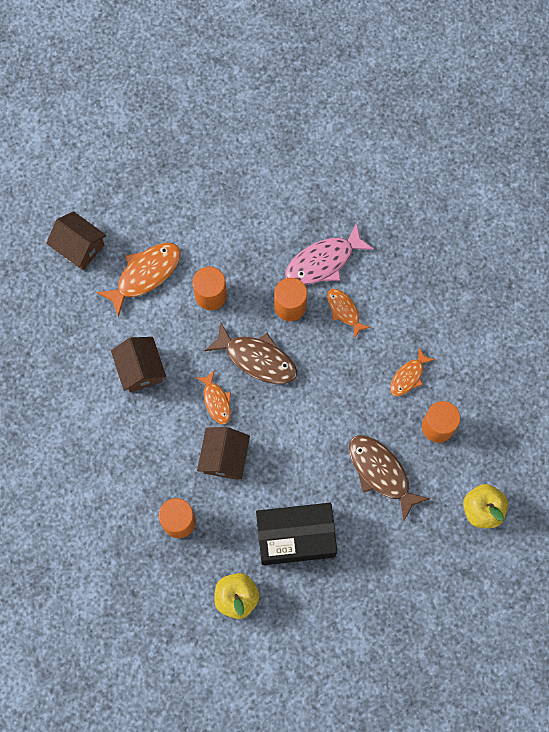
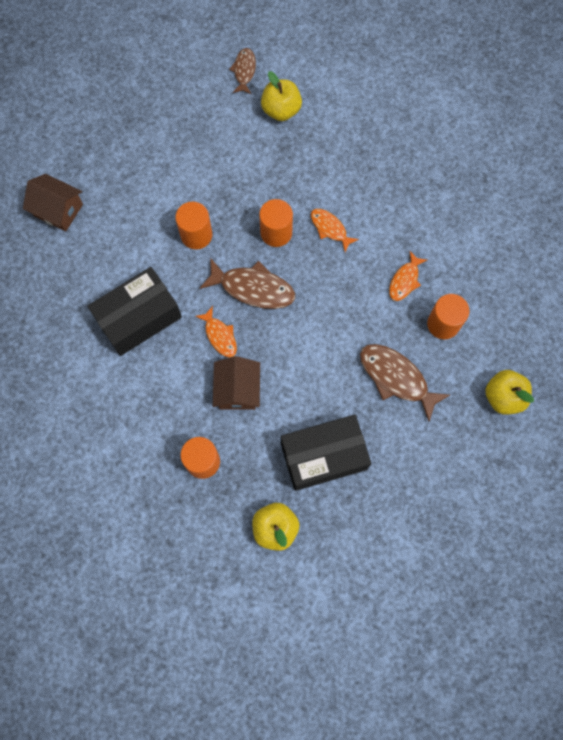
camera: 10 degrees left, 0 degrees up
orange fish [96,243,181,317] -> none
brown house [111,337,166,392] -> black box [87,267,182,356]
pink fish [285,222,374,285] -> none
none -> brown fish [229,48,256,94]
none -> yellow apple [261,71,302,121]

